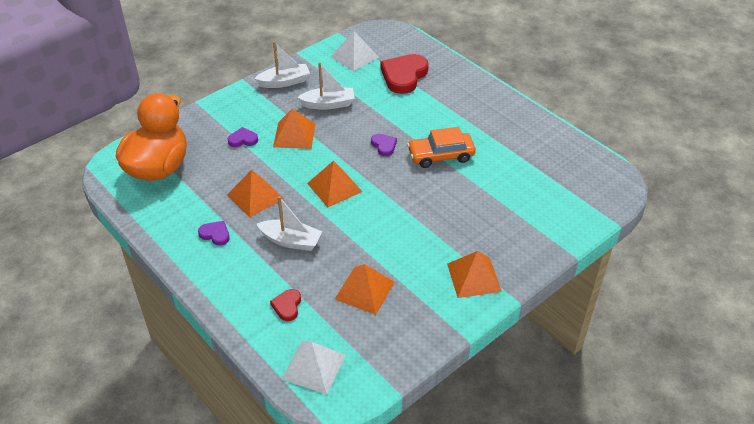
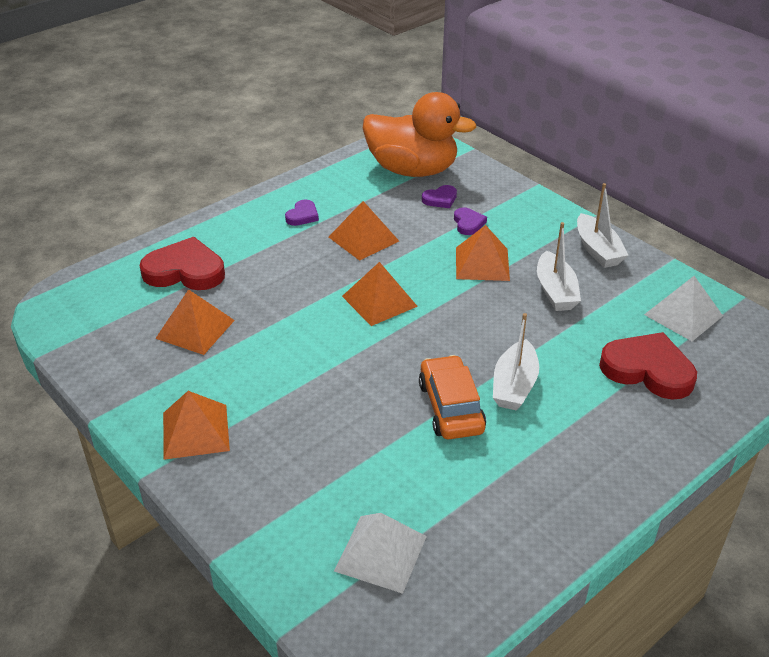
camera: 90 degrees right, 5 degrees down
white boat [257,196,322,251] -> white boat moved to [493,313,539,411]
red heart [270,289,301,321] -> red heart [140,237,225,290], size x2.02
white pyramid [281,341,346,395] -> white pyramid moved to [334,513,427,594]
purple heart [371,134,397,156] -> purple heart moved to [422,185,457,208]

